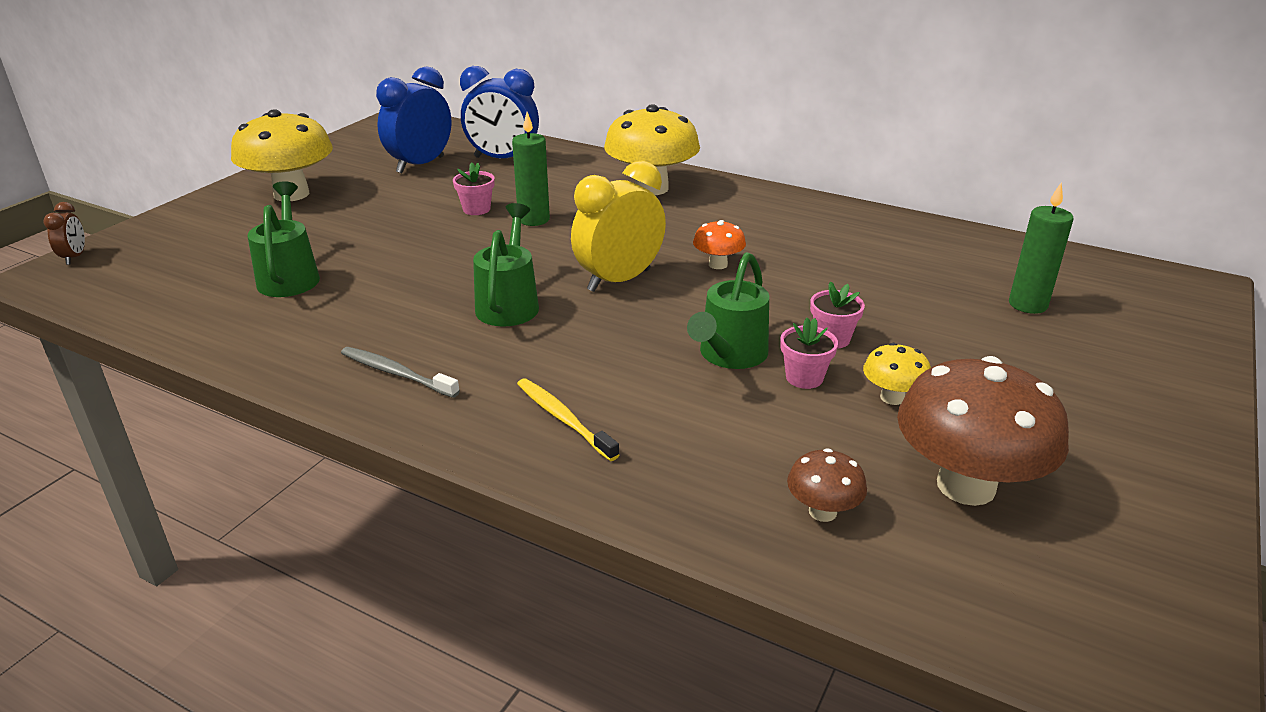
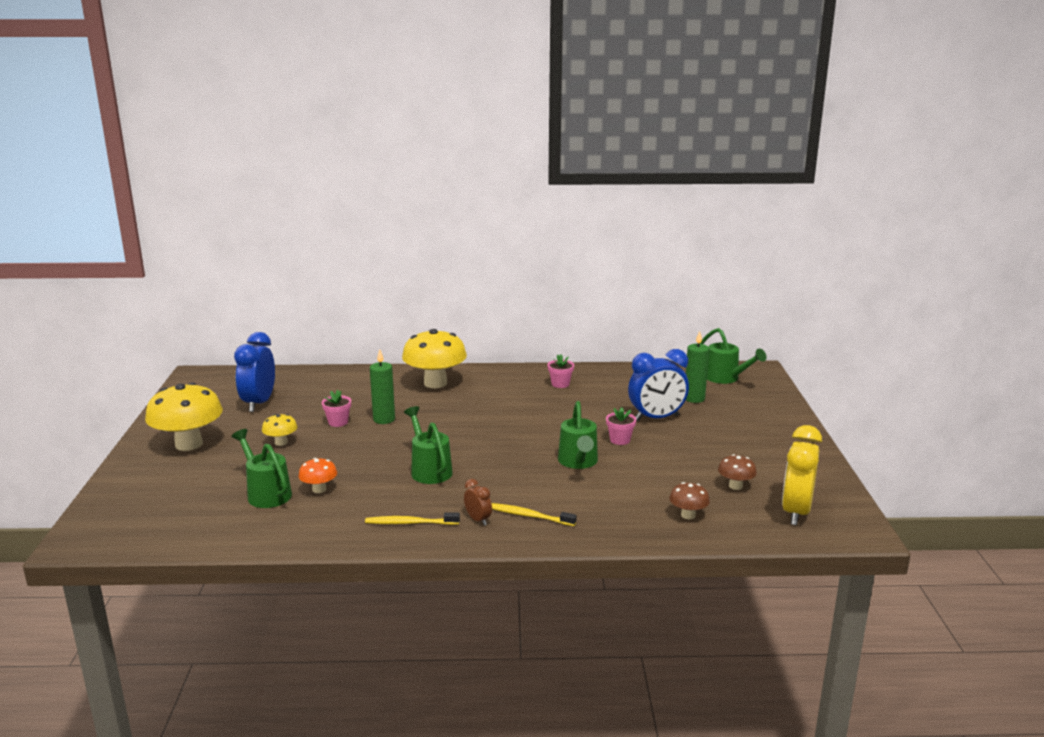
camera: 30 degrees left, 10 degrees down
brown clock [43,202,85,265] -> brown clock moved to [464,479,492,526]
grey toothbrush [341,347,460,398] -> yellow toothbrush [365,513,460,525]
blue clock [460,66,539,158] -> blue clock moved to [628,349,689,421]
yellow clock [571,161,666,292] -> yellow clock moved to [782,425,822,525]
orange mushroom [693,220,746,269] -> orange mushroom moved to [298,458,337,493]
pink flower pot [780,318,838,389] -> pink flower pot moved to [548,354,574,388]
yellow mushroom [863,343,931,405] -> yellow mushroom moved to [262,414,297,446]
brown mushroom [897,356,1069,506] -> brown mushroom [718,454,757,490], size x0.48
none -> green watering can [700,328,766,384]

